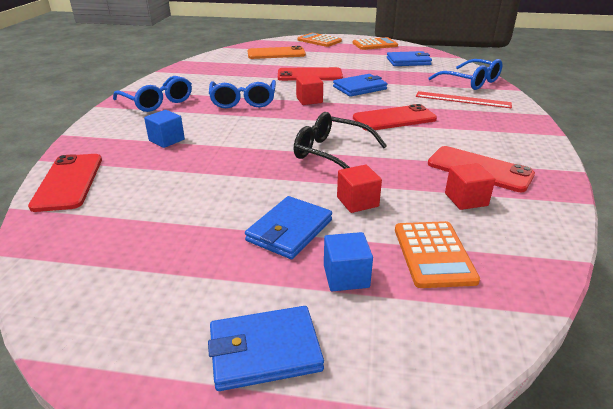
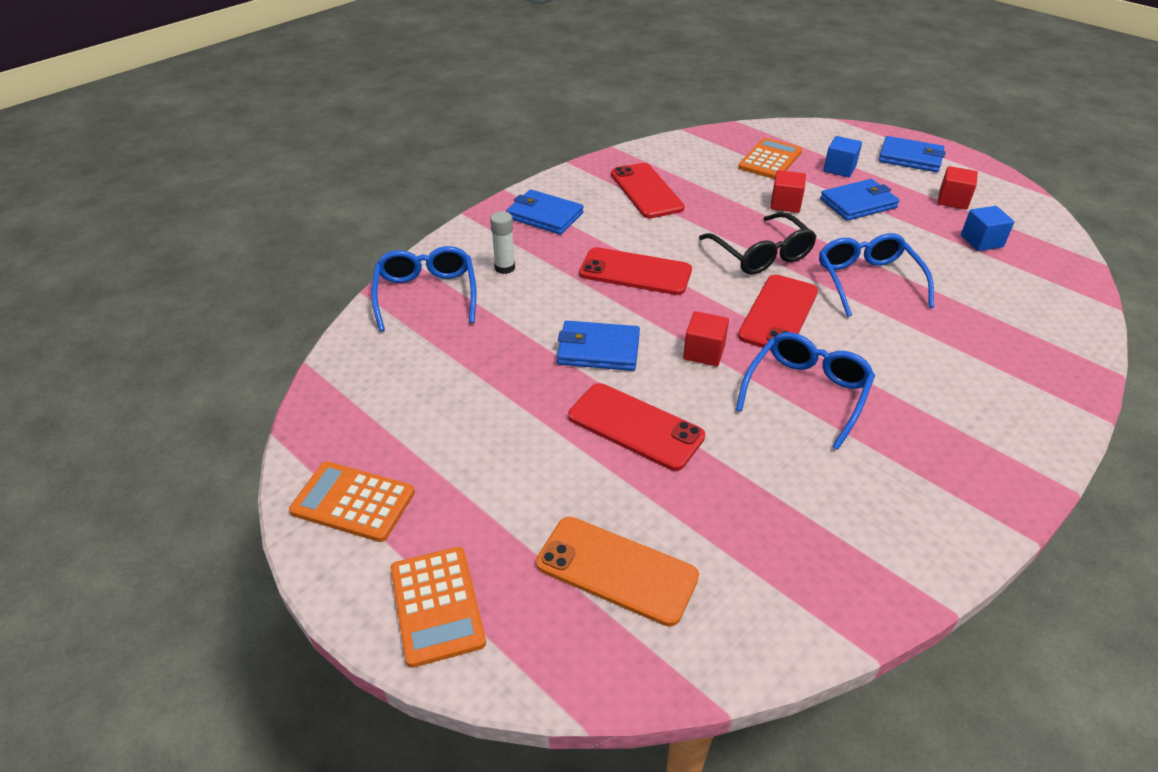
camera: 145 degrees left, 10 degrees up
red phone [28,154,102,212] -> red phone moved to [738,275,818,350]
blue glasses [113,76,192,112] -> blue glasses moved to [819,233,934,317]
blue cube [144,110,185,148] -> blue cube moved to [961,206,1014,251]
blue wallet [387,51,432,66] -> blue wallet moved to [506,189,584,235]
red ruler [416,91,512,108] -> white glue stick [490,211,515,274]
red cube [445,163,495,210] -> red cube moved to [938,166,978,210]

